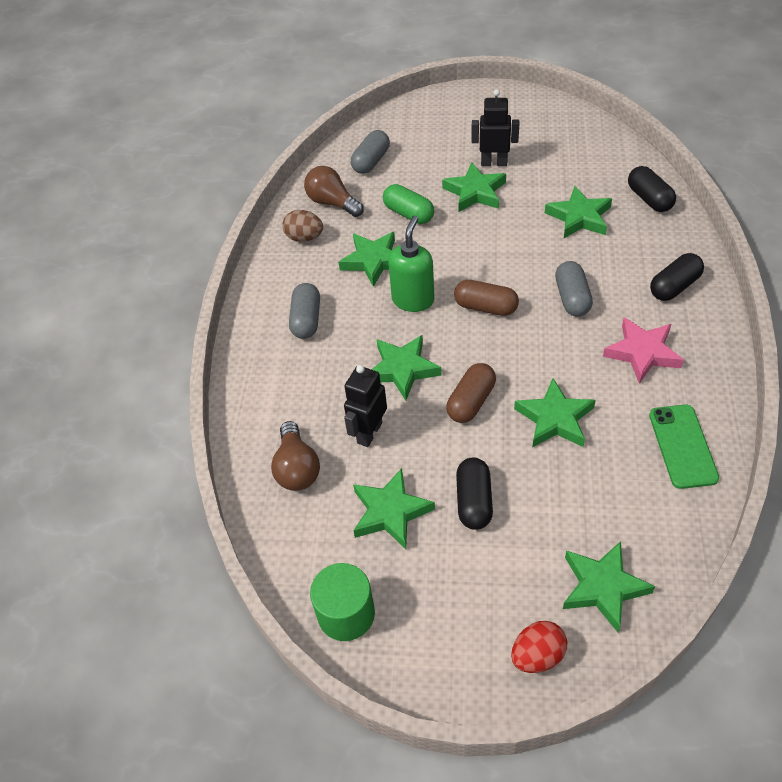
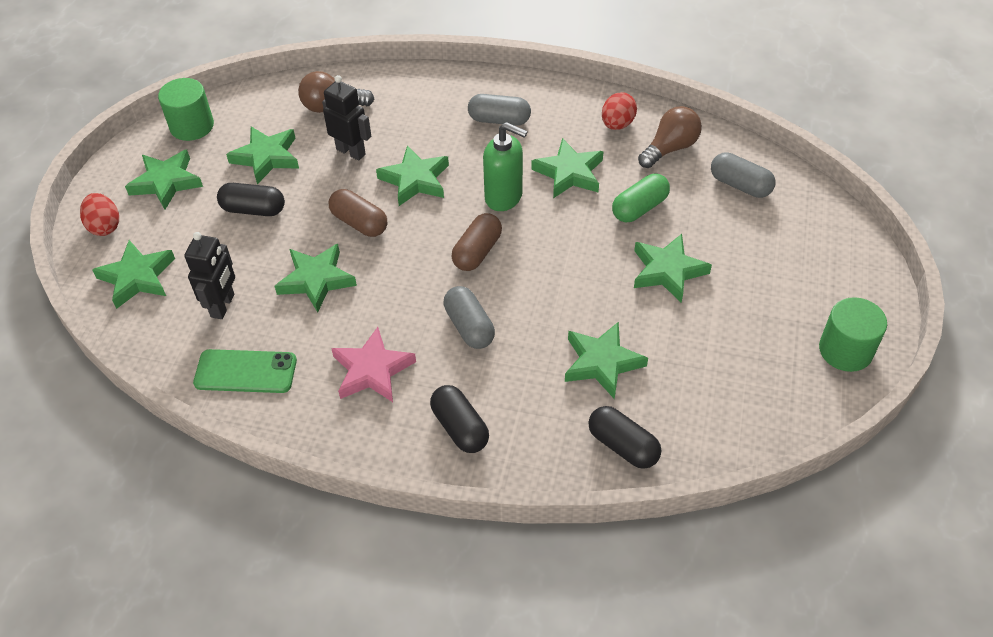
camera: 95 degrees right, 0 degrees up
brown egg [282,210,323,242] -> red egg [602,92,637,130]
black robot [471,89,519,166] -> black robot moved to [184,232,235,319]
grey capsule [555,261,593,316] -> grey capsule turned 60 degrees clockwise [444,286,495,349]
black capsule [628,166,676,212] -> black capsule turned 60 degrees clockwise [588,406,661,469]
none -> green star [125,149,203,209]
none -> green cylinder [819,297,887,372]

